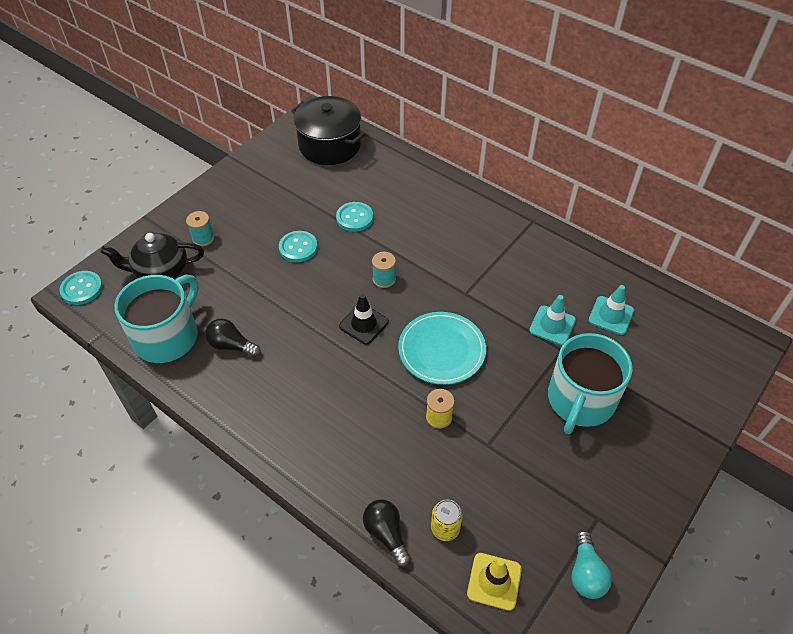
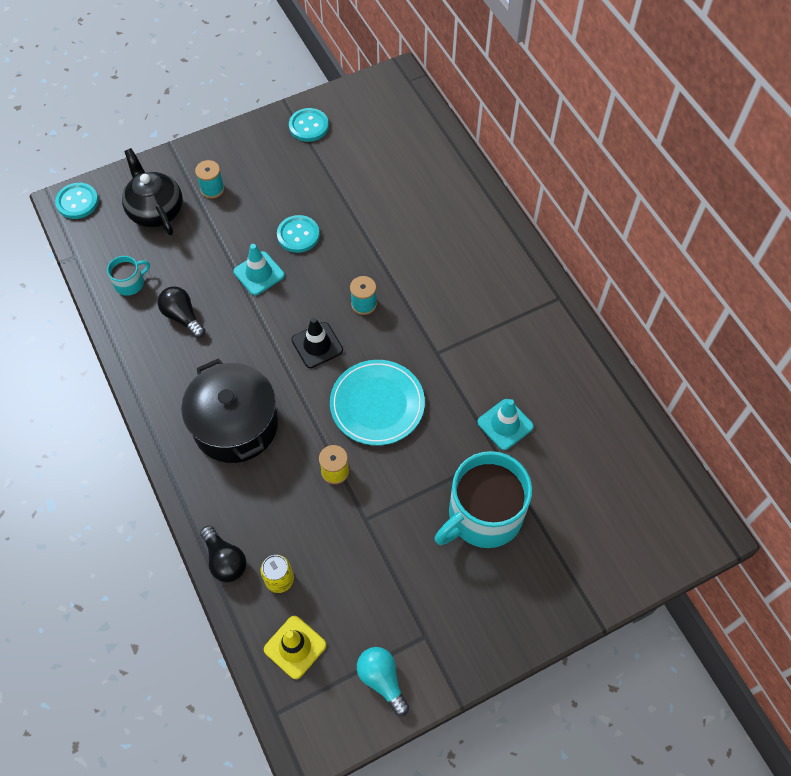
camera: 25 degrees right, 10 degrees up
black teapot [101,232,204,279] -> black teapot turned 45 degrees clockwise [122,148,183,235]
turquoise mug [115,275,198,363] -> turquoise mug [107,256,150,296], size x0.45
black pot [291,96,365,165] -> black pot moved to [181,358,278,463]
turquoise button [336,202,373,232] -> turquoise button moved to [289,108,329,142]
black light bulb [363,499,411,567] -> black light bulb turned 150 degrees clockwise [200,525,246,582]
turquoise light bulb [571,530,612,599] -> turquoise light bulb turned 120 degrees clockwise [357,647,409,716]
turquoise traffic cone [588,285,634,335] -> turquoise traffic cone moved to [233,244,285,295]

